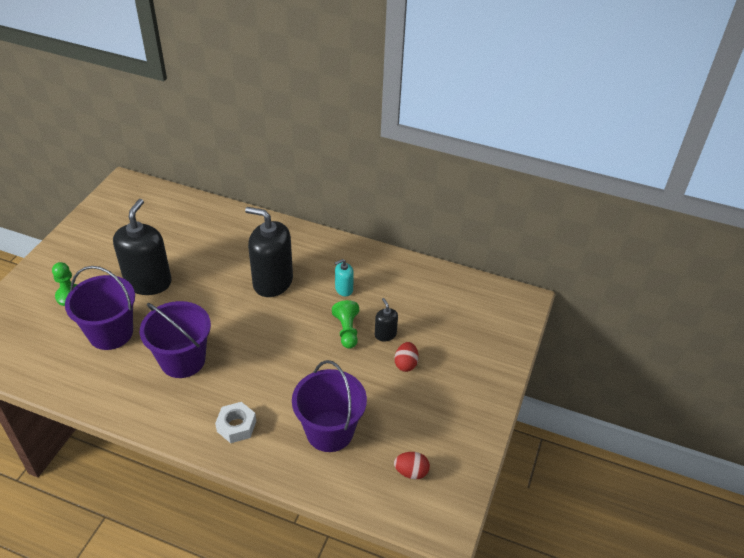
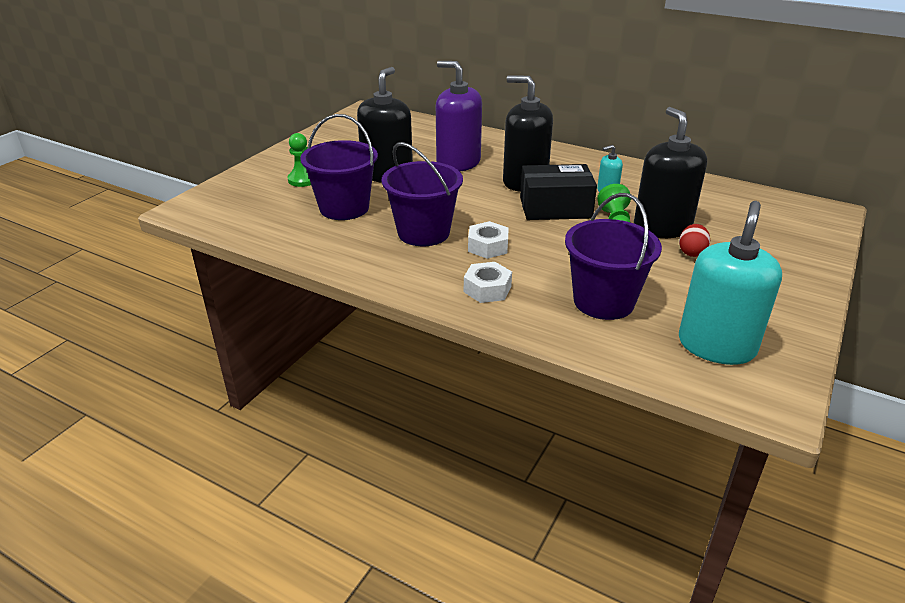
camera: 10 degrees right, 10 degrees down
black soap dispenser [375,298,398,342] -> black soap dispenser [634,107,707,238], size x2.19
red egg [394,452,430,479] -> turquoise soap dispenser [679,201,782,365]
none -> purple soap dispenser [436,61,482,172]
none -> white nut [468,221,509,259]
none -> black box [520,164,597,220]

